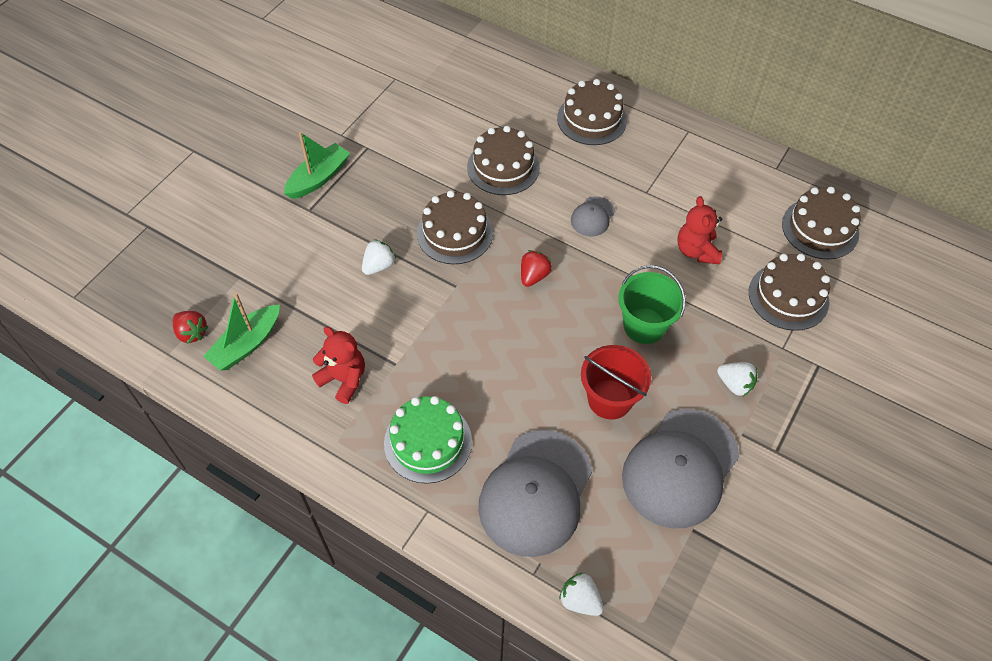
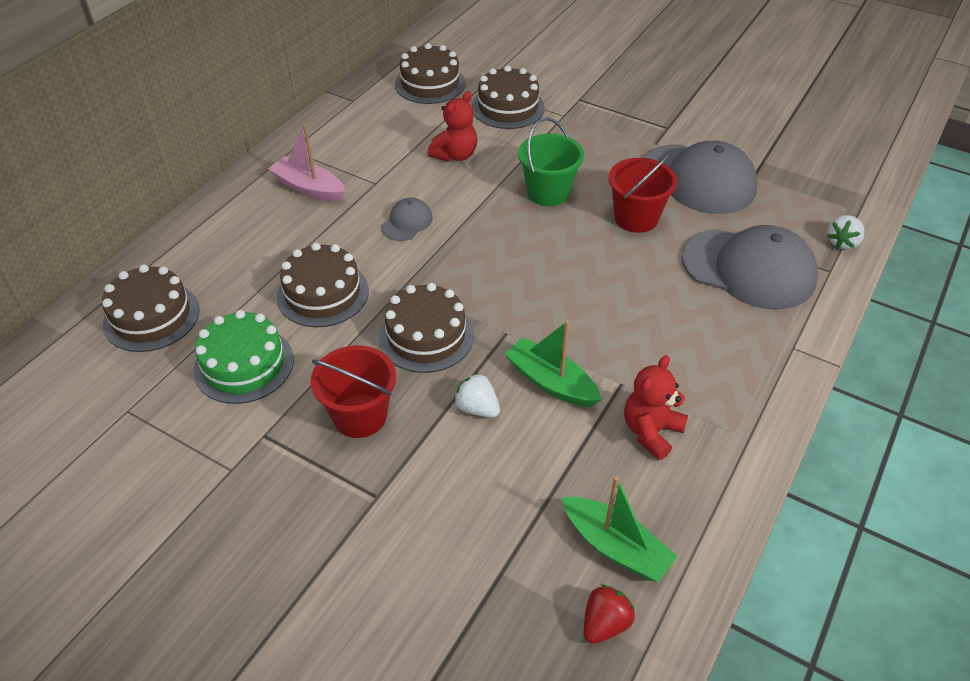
camera: 90 degrees left, 10 degrees down
green boat [284,132,350,199] -> green boat moved to [505,321,602,407]
green cake [384,396,472,484] -> green cake moved to [194,310,294,404]
red strawberry [521,250,552,287] -> none
brown cake [557,79,627,145] -> brown cake moved to [102,265,200,352]
grey cap [571,196,615,237] -> grey cap turned 90 degrees counterclockwise [382,198,433,241]
red teddy bear [677,196,722,265] -> red teddy bear turned 45 degrees counterclockwise [428,91,477,162]
white strawberry [717,362,757,396] -> none
none -> pink boat [268,124,345,202]
none -> red bucket [311,345,396,438]

